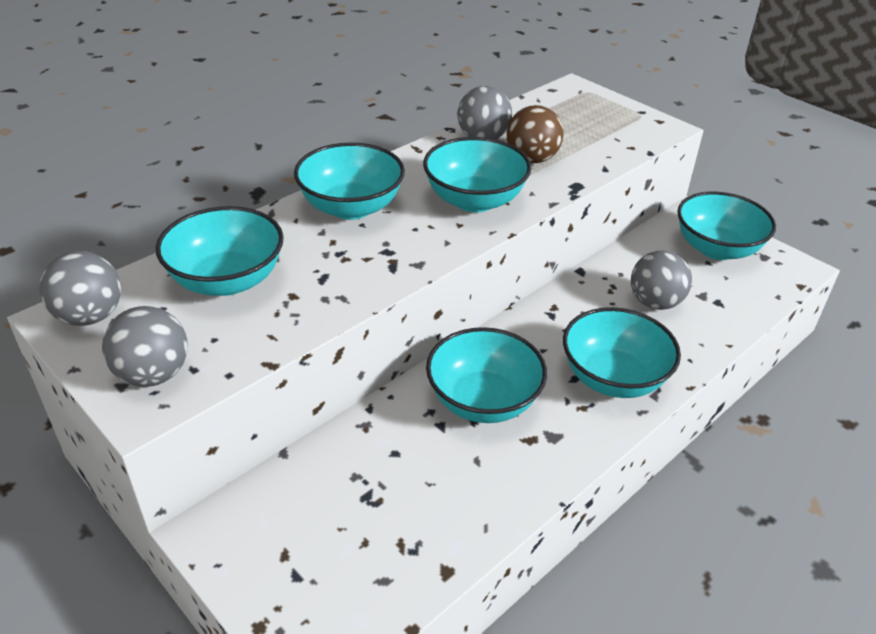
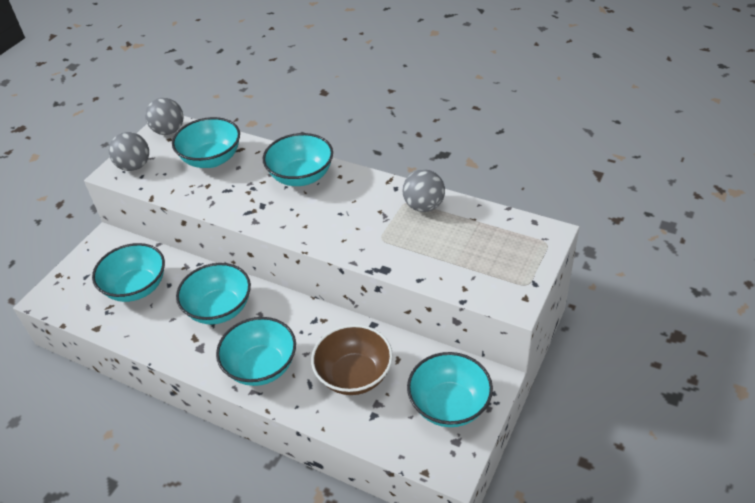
camera: 75 degrees right, 5 degrees up
turquoise bowl [423,137,531,212] -> turquoise bowl moved to [92,243,165,302]
brown ball [507,105,564,163] -> none
grey ball [631,251,692,310] -> brown bowl [311,324,393,395]

